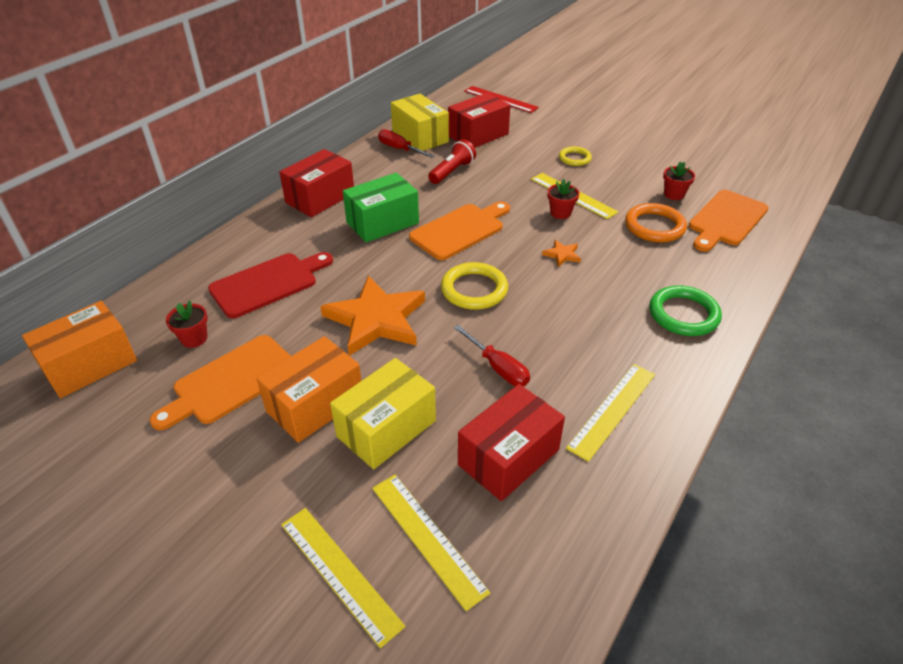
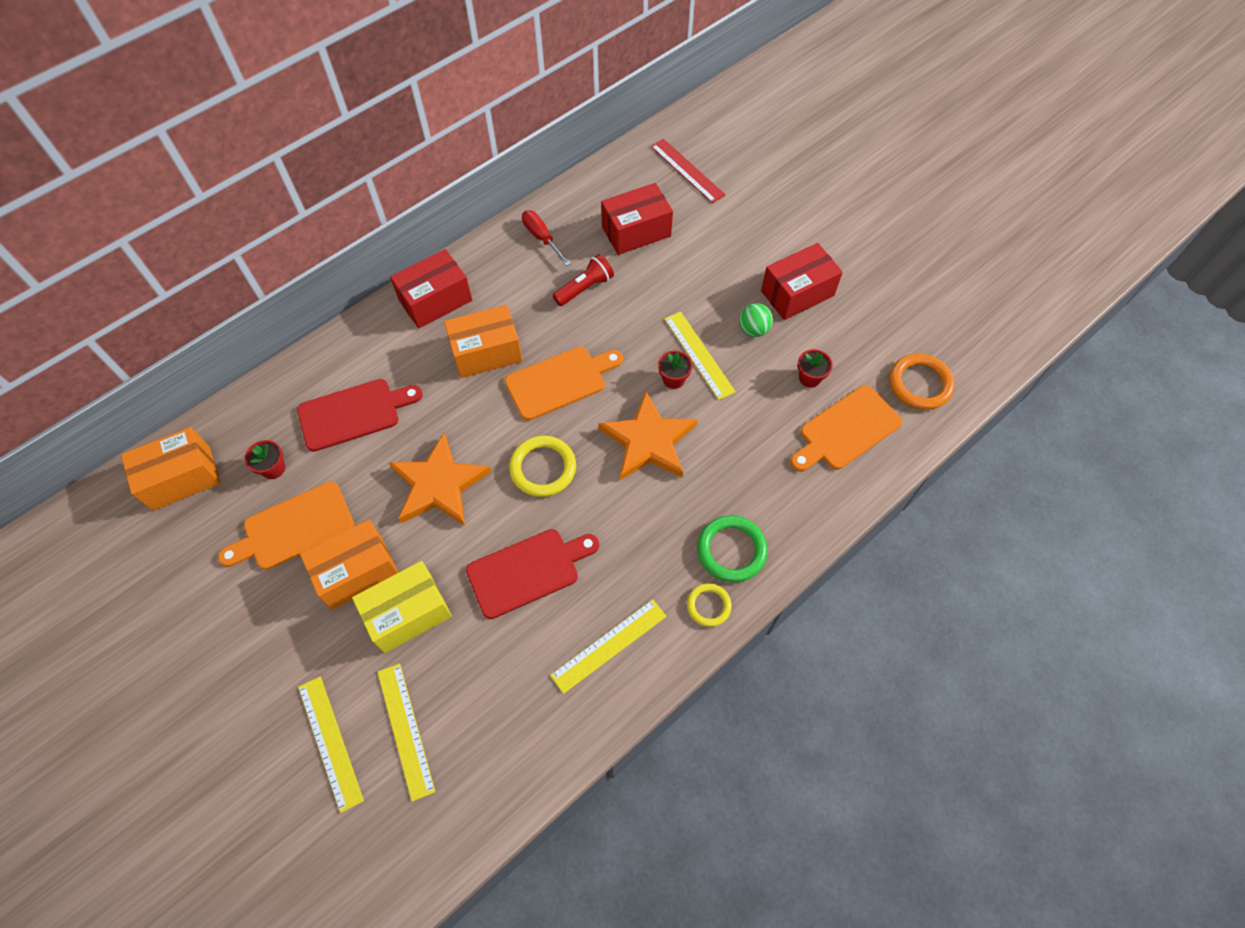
camera: 15 degrees right, 20 degrees up
green box [343,173,419,243] -> orange box [444,305,523,378]
yellow box [391,94,449,151] -> none
red screwdriver [454,325,530,386] -> red cutting board [466,529,599,619]
red box [458,384,565,501] -> red box moved to [761,243,843,320]
orange star [542,240,581,267] -> orange star [598,391,698,480], size x2.44
yellow ring [559,147,592,166] -> yellow ring moved to [687,583,732,627]
orange ring [625,203,687,242] -> orange ring moved to [890,353,955,410]
none -> green ball [739,303,773,337]

